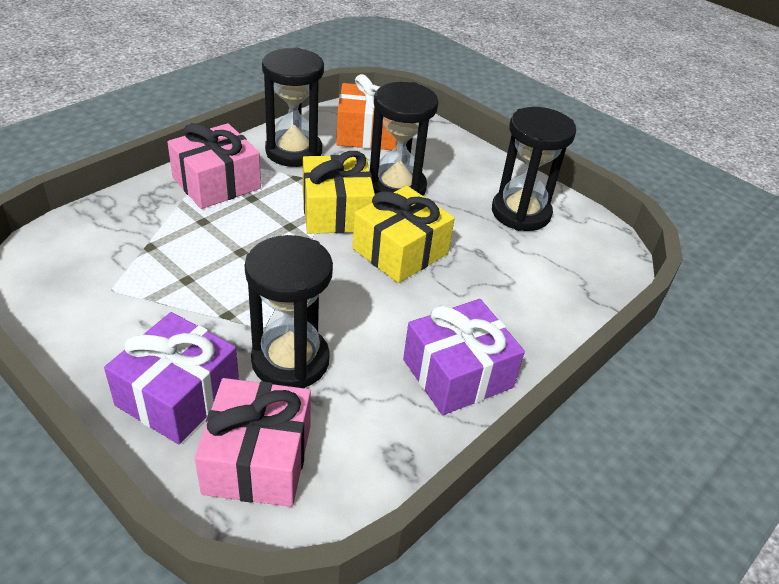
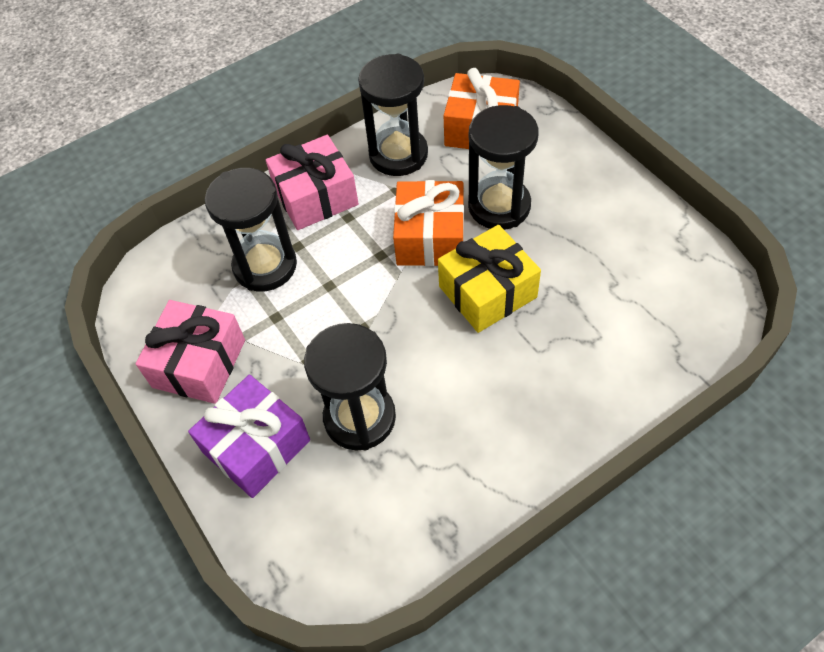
camera: 20 degrees right, 15 degrees up
pink gift [195,378,311,507] -> pink gift moved to [136,300,245,404]
yellow gift [303,151,375,234] -> orange gift [393,180,464,266]
purple gift [403,299,525,415] -> none
black hourglass [492,107,576,231] -> black hourglass moved to [205,168,297,291]

